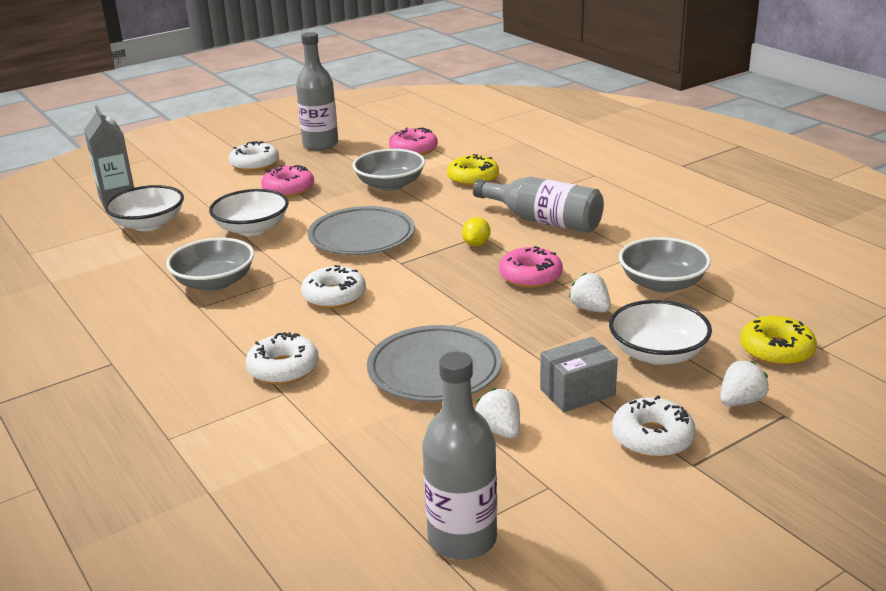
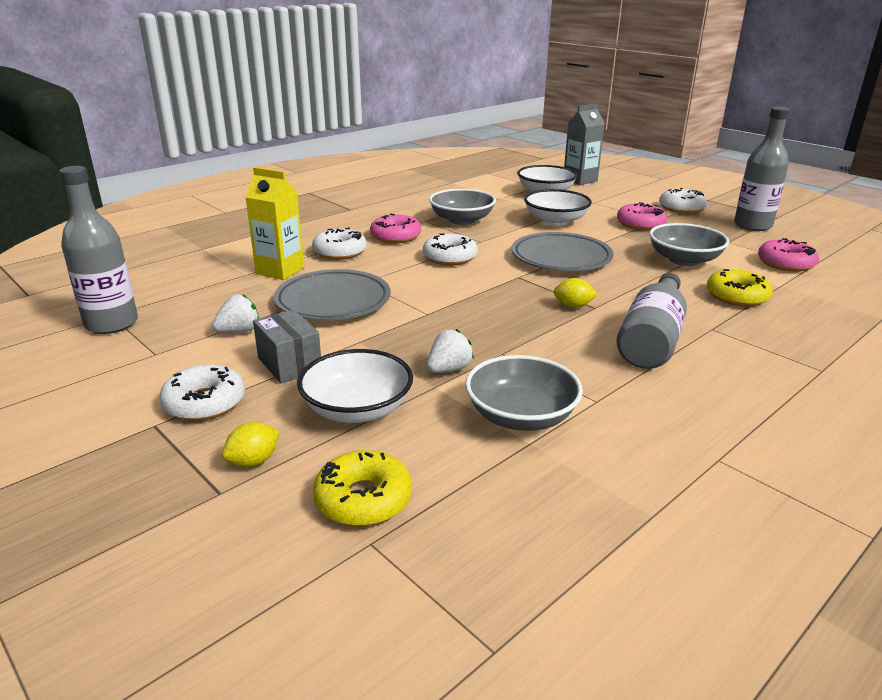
camera: 80 degrees right, 0 degrees up
pink donut [499,246,563,288] -> pink donut moved to [370,214,421,243]
white strawberry [720,361,769,406] -> yellow lemon [222,422,280,467]
none -> yellow carton [245,167,304,280]

